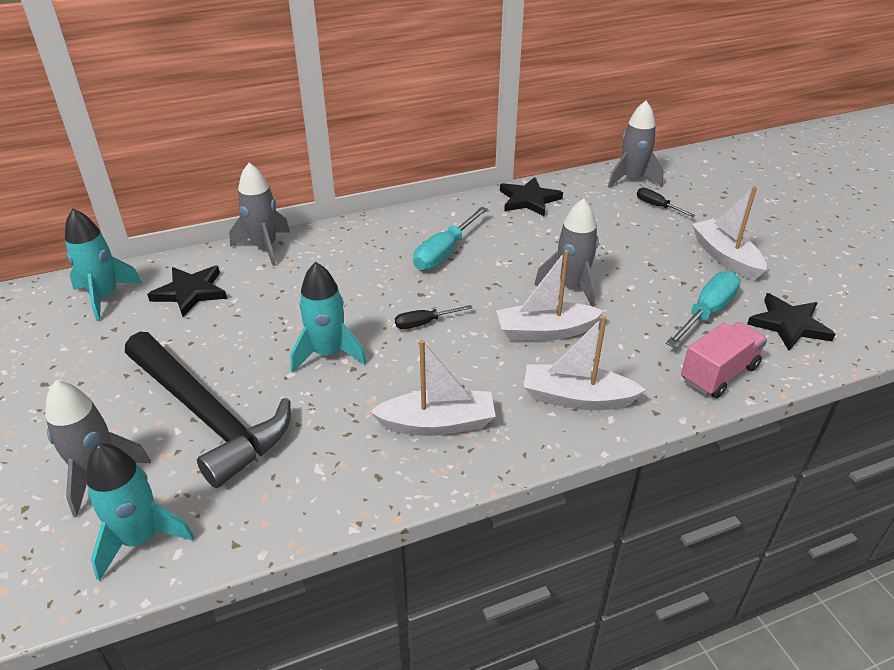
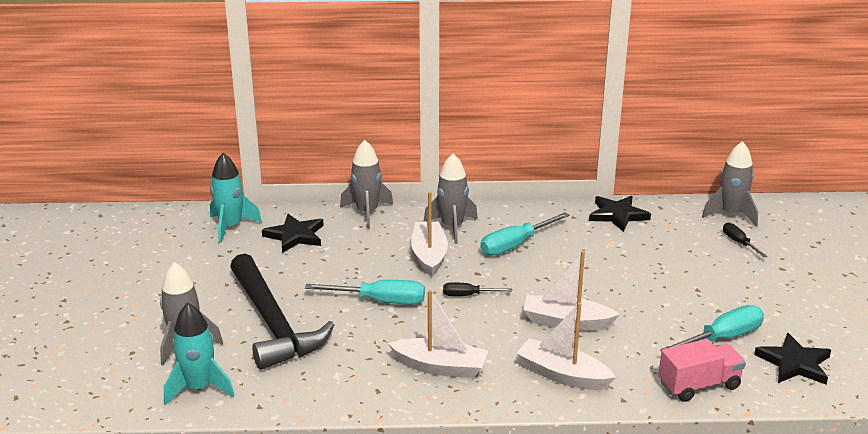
camera: 20 degrees right, 10 degrees down
turquoise rocket [291,262,367,373] -> turquoise screwdriver [305,280,425,304]
grey rocket [534,198,599,307] -> grey rocket moved to [424,153,478,244]
white boat [692,186,767,280] -> white boat moved to [411,192,448,277]

